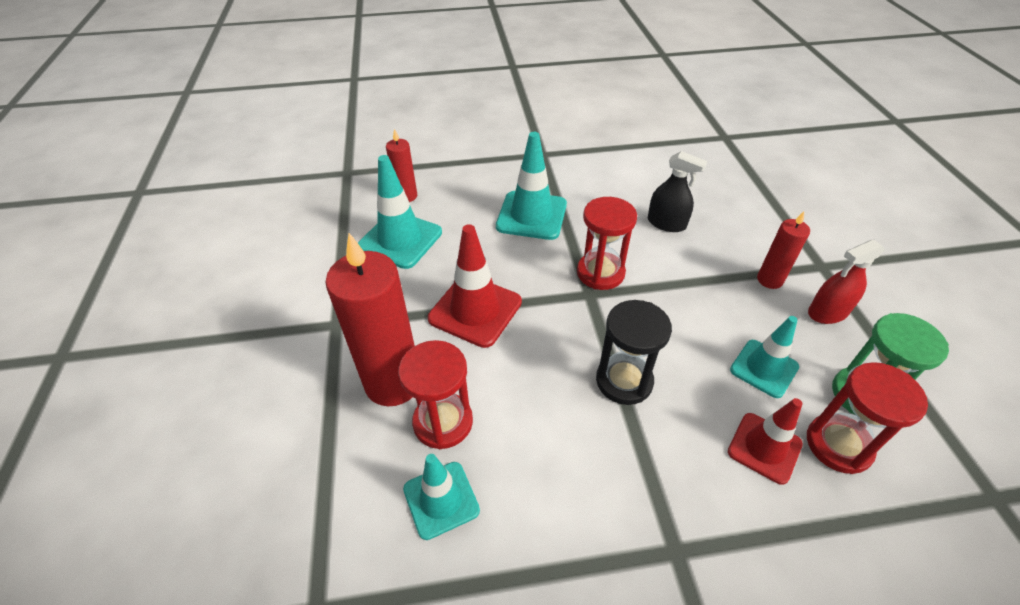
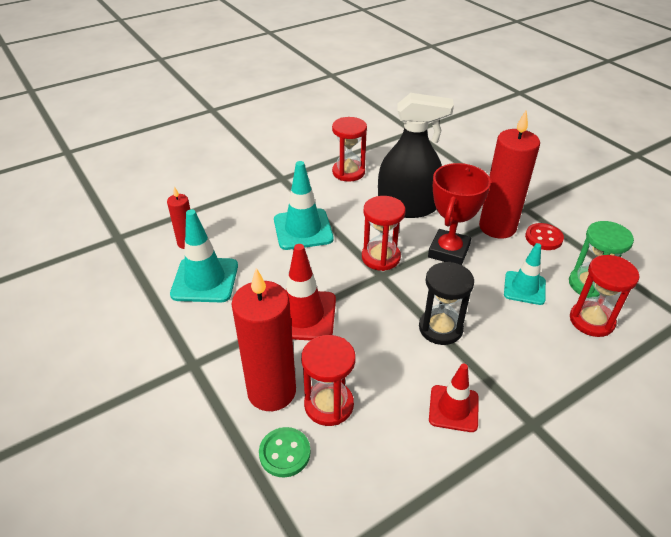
camera: 25 degrees left, 5 degrees down
turquoise traffic cone [403,454,480,540] -> none
black spray bottle [648,151,707,232] -> black spray bottle [378,93,454,218], size x1.87
red traffic cone [728,398,803,485] -> red traffic cone moved to [429,364,479,432]
red candle [757,211,810,289] -> red candle [479,111,540,239], size x1.93
red spray bottle [808,239,885,324] -> red button [525,223,564,250]
none -> green button [259,427,311,478]
none -> red hourglass [332,117,367,182]
none -> red trophy [428,163,491,265]

